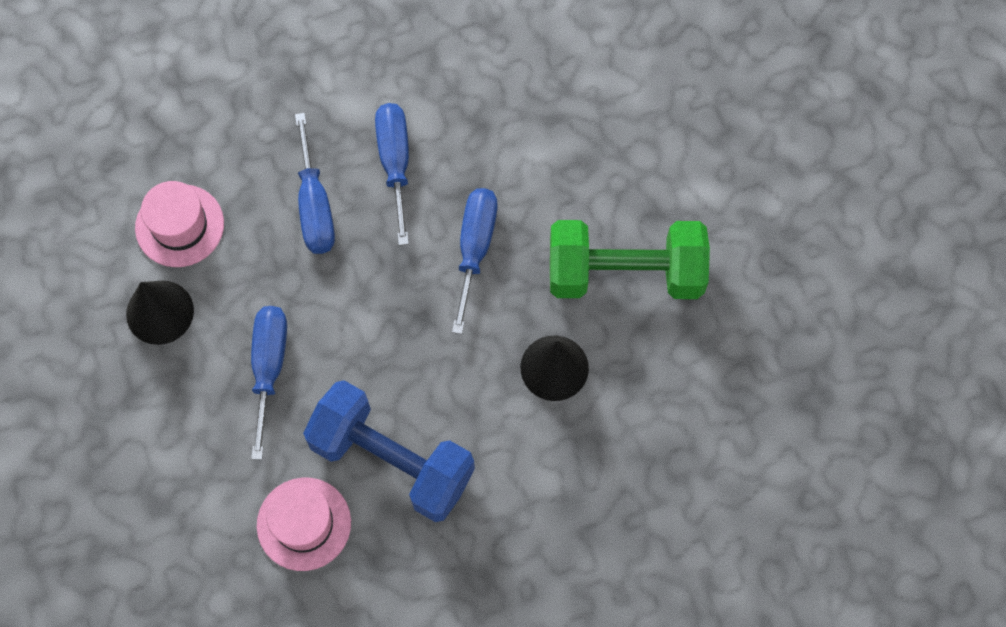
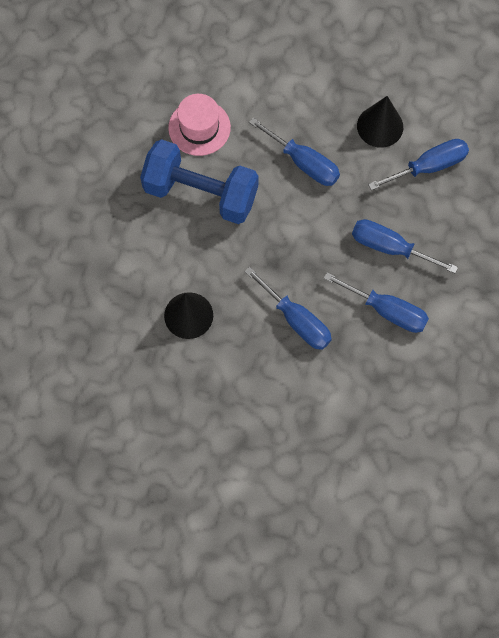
camera: 125 degrees right, 0 degrees up
pink hat [135,181,224,267] -> blue screwdriver [368,139,469,190]
blue dumbbell [303,380,475,522] -> blue dumbbell turned 45 degrees clockwise [140,139,259,224]
green dumbbell [550,220,710,299] -> none

